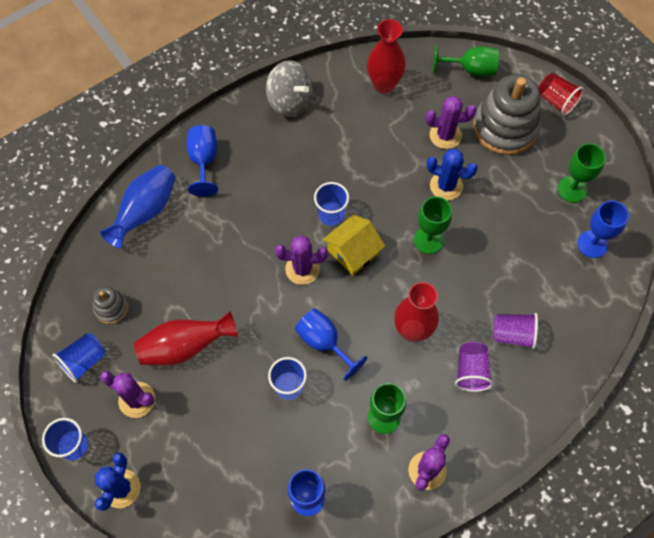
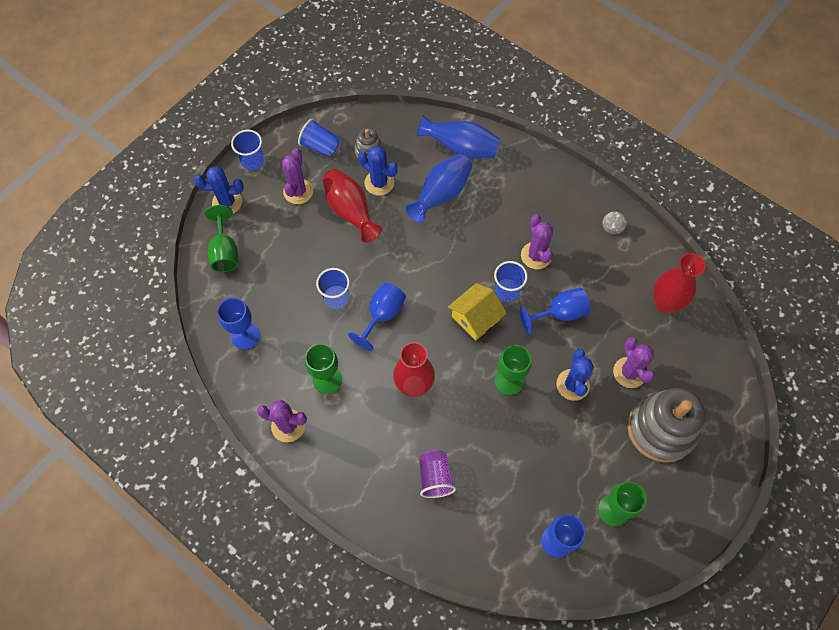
camera: 75 degrees right, 0 degrees up
blue goblet [187,125,218,197] -> blue goblet moved to [519,288,590,334]
grey spinning top [266,60,313,117] -> grey spinning top [602,212,627,234], size x0.44
purple cactus [275,235,328,285] -> purple cactus moved to [521,214,553,269]
yellow house [323,215,385,276] -> yellow house turned 75 degrees counterclockwise [448,283,507,340]
green goblet [433,45,499,76] -> green goblet moved to [205,205,238,272]
purple cup [455,342,493,392] -> none
red cup [538,73,584,115] -> none
none -> blue cactus [358,146,398,196]
none -> blue vase [405,154,472,223]

